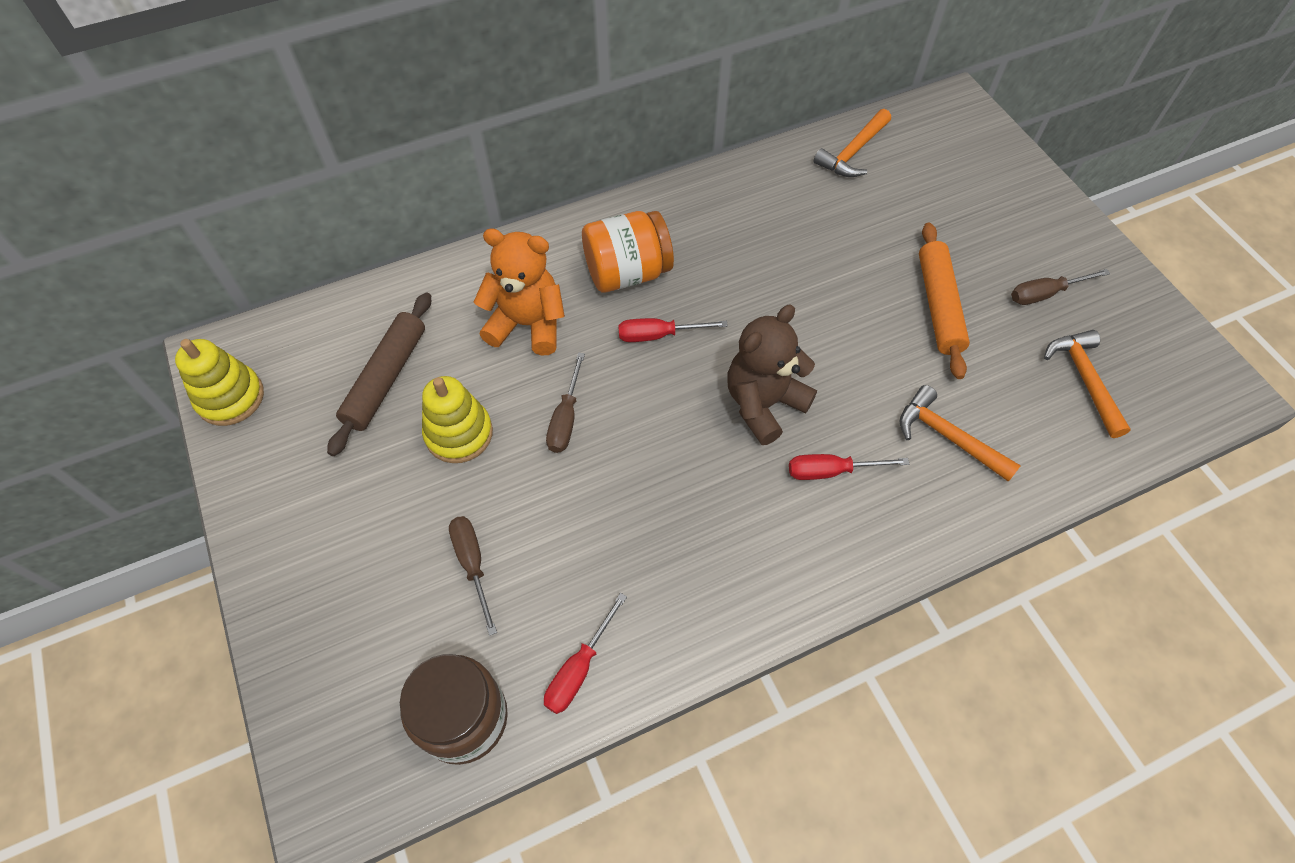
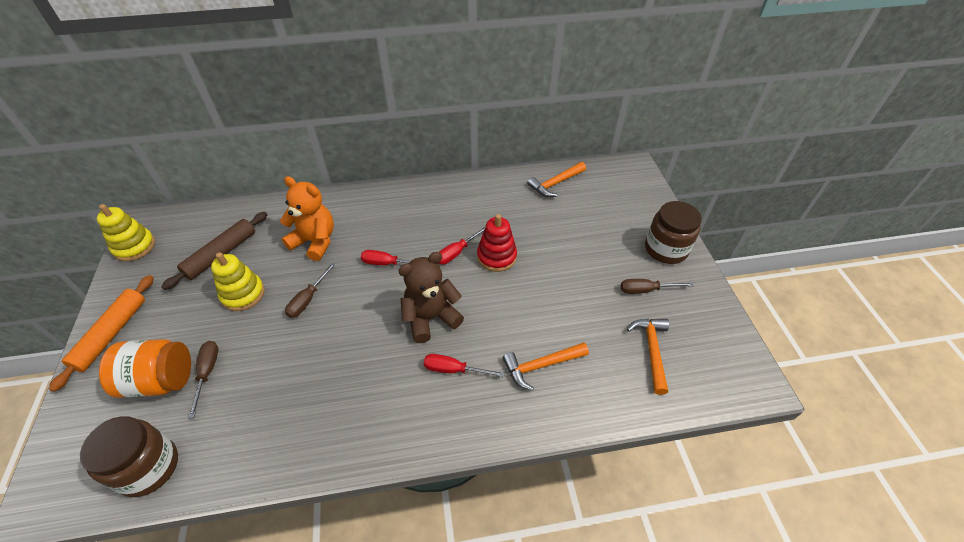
camera: 15 degrees right, 10 degrees down
red screwdriver [544,593,627,714] -> red screwdriver moved to [438,226,486,264]
orange jar [582,211,674,293] -> orange jar moved to [99,339,191,398]
orange hammer [900,385,1021,482] -> orange hammer turned 75 degrees counterclockwise [503,342,589,391]
orange rolling pin [919,222,970,379] -> orange rolling pin moved to [49,275,154,392]
none -> red stacking toy [477,214,517,272]
none -> brown jar [645,201,702,264]

